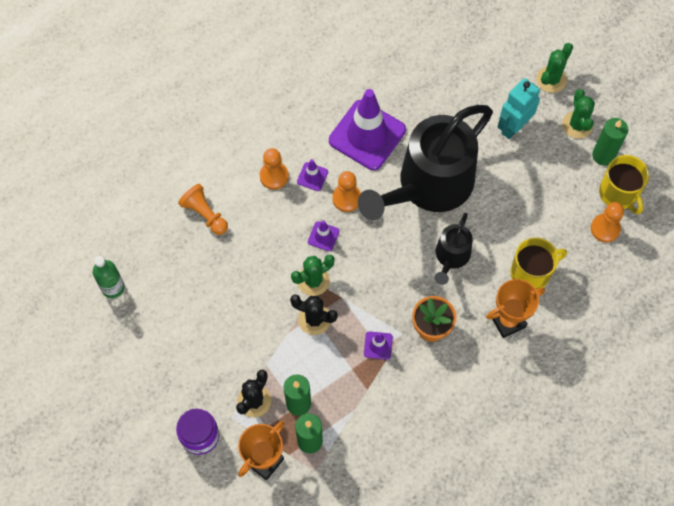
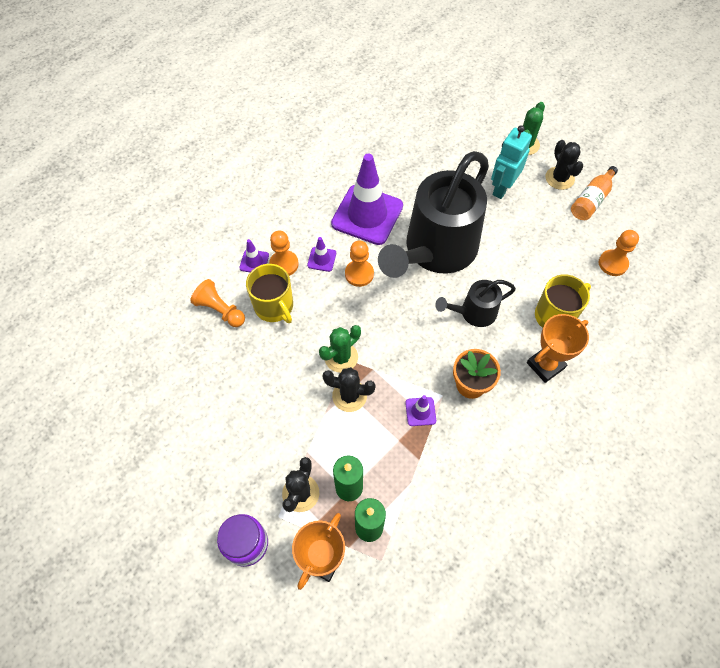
camera: 10 degrees left, 5 degrees down
green bottle [93,256,125,298] -> none
purple traffic cone [308,220,339,251] -> purple traffic cone moved to [239,239,269,272]
black watering can [435,213,473,285] -> black watering can turned 60 degrees clockwise [435,280,516,327]
green cactus [562,89,595,139] -> black cactus [545,140,583,190]
green candle [592,118,628,166] -> orange bottle [571,166,618,220]
yellow mug [599,155,649,215] -> yellow mug moved to [246,264,293,323]

